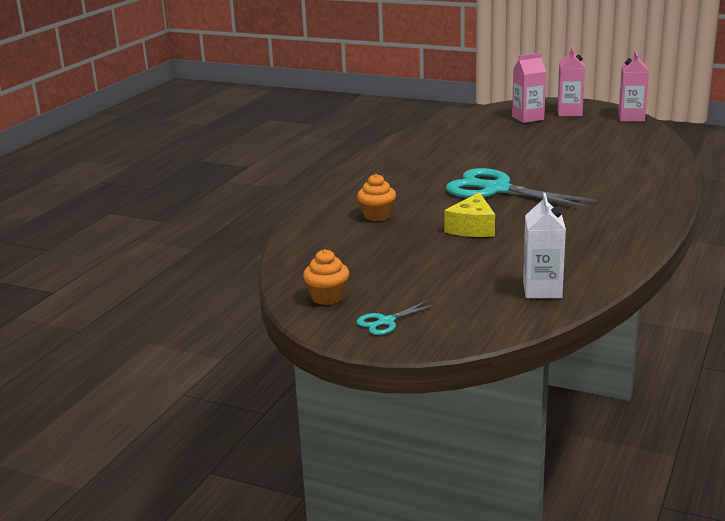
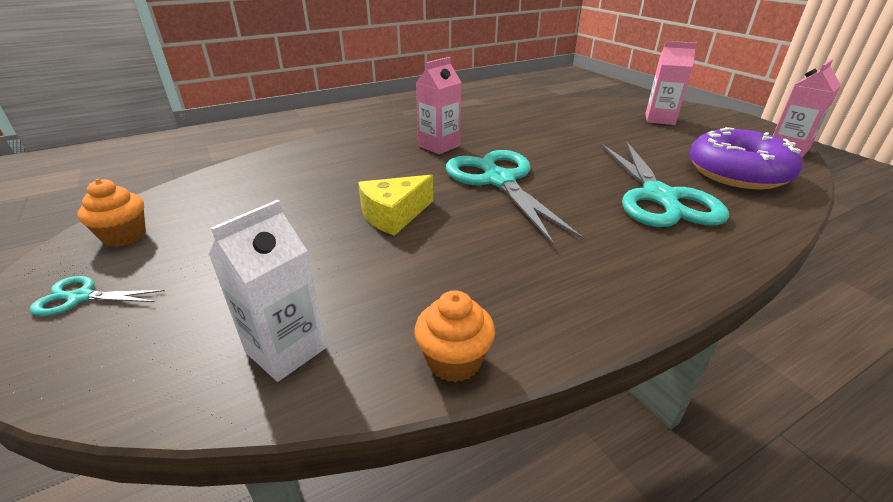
camera: 35 degrees right, 10 degrees up
orange cupcake [357,174,396,221] -> orange cupcake moved to [414,290,495,382]
pink carton [557,46,585,116] -> pink carton moved to [416,57,462,154]
none -> turquoise scissors [601,141,729,227]
none -> purple donut [689,127,803,189]

